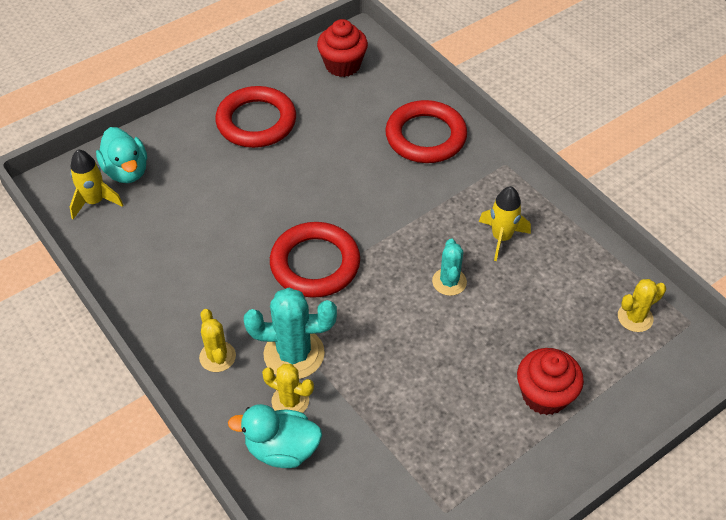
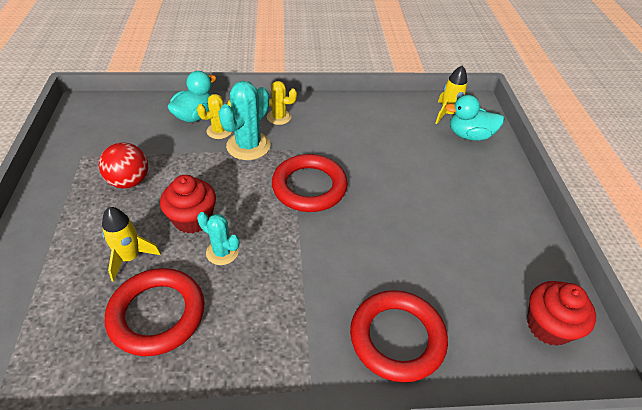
camera: 120 degrees right, 5 degrees down
red ring [215,86,296,148] -> red ring moved to [105,268,205,356]
yellow rocket [479,186,531,261] -> yellow rocket moved to [102,207,161,282]
red cupcake [517,348,584,415] -> red cupcake moved to [160,175,216,234]
yellow cactus [618,279,666,332] -> none
none -> red ball [99,142,148,189]

